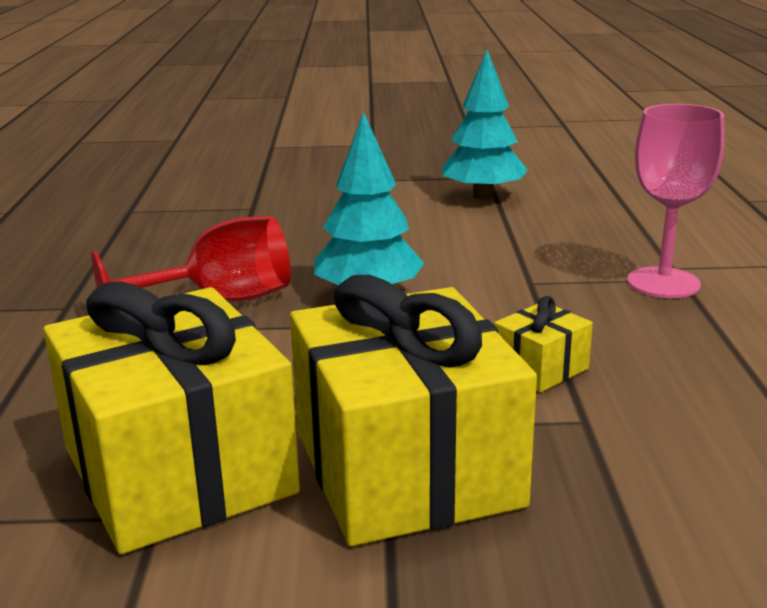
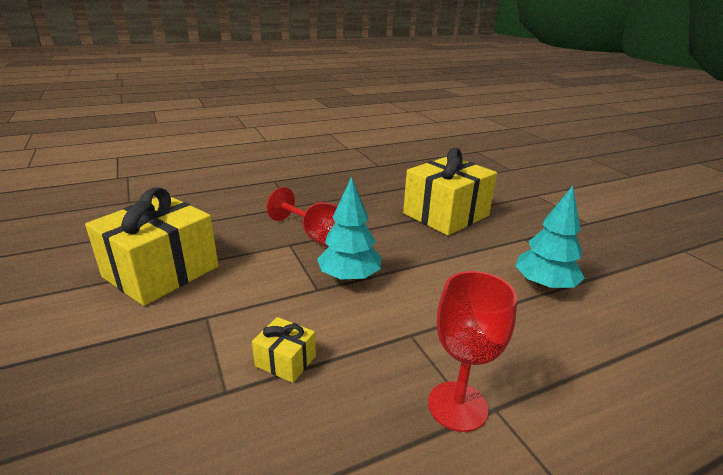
camera: 65 degrees right, 5 degrees up
yellow gift [290,275,537,546] -> yellow gift moved to [403,148,497,236]
pink goblet [627,104,725,298] -> red goblet [428,271,517,432]

